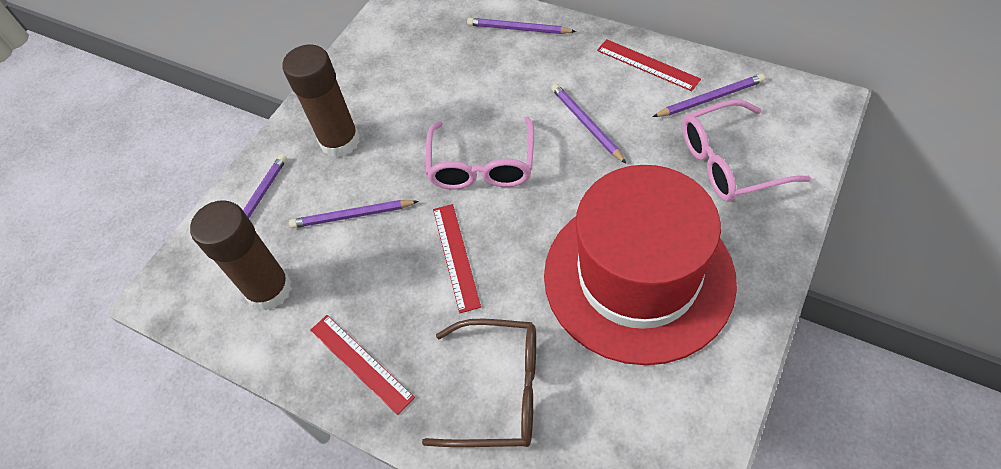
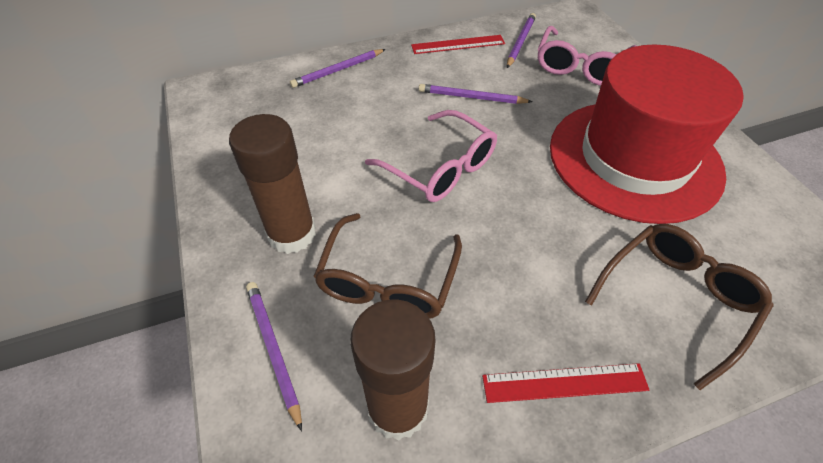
camera: 55 degrees left, 5 degrees down
purple pencil [289,200,419,228] -> brown glasses [313,213,462,319]
red ruler [433,204,481,313] -> none

